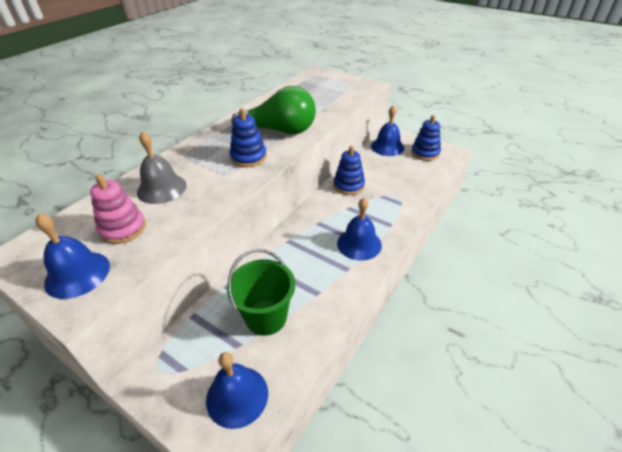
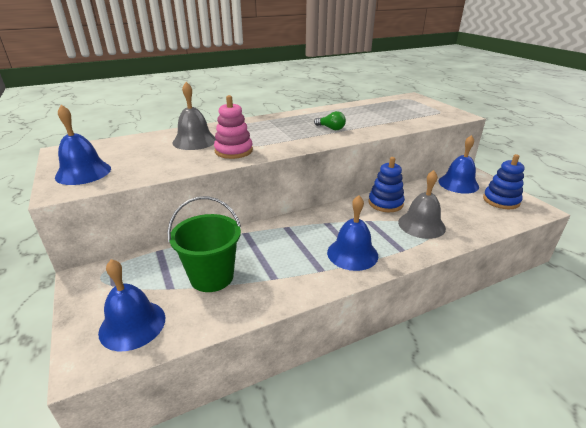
camera: 30 degrees right, 10 degrees down
pink stacking toy [90,175,146,244] -> pink stacking toy moved to [214,95,253,159]
blue stacking toy [230,108,267,167] -> none
green light bulb [231,86,316,134] -> green light bulb [314,111,346,130], size x0.40
none -> grey bell [398,170,446,239]

